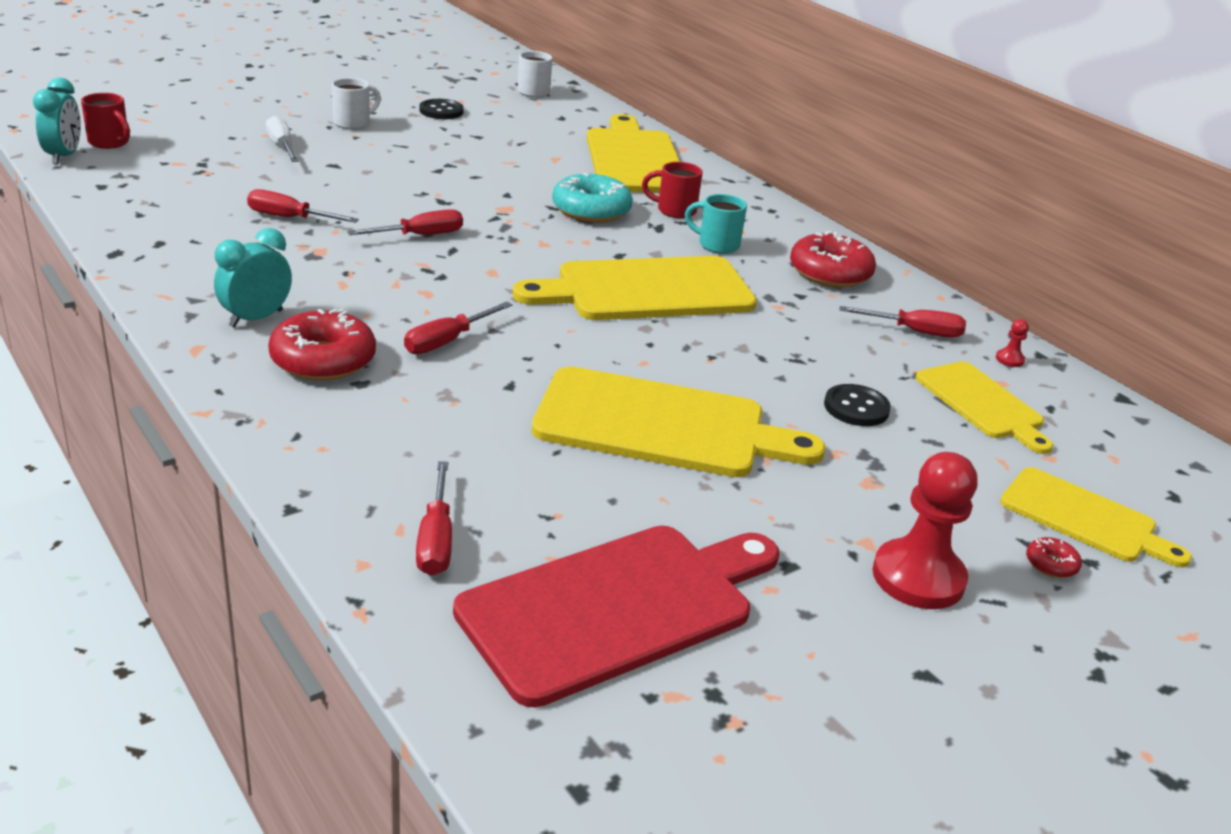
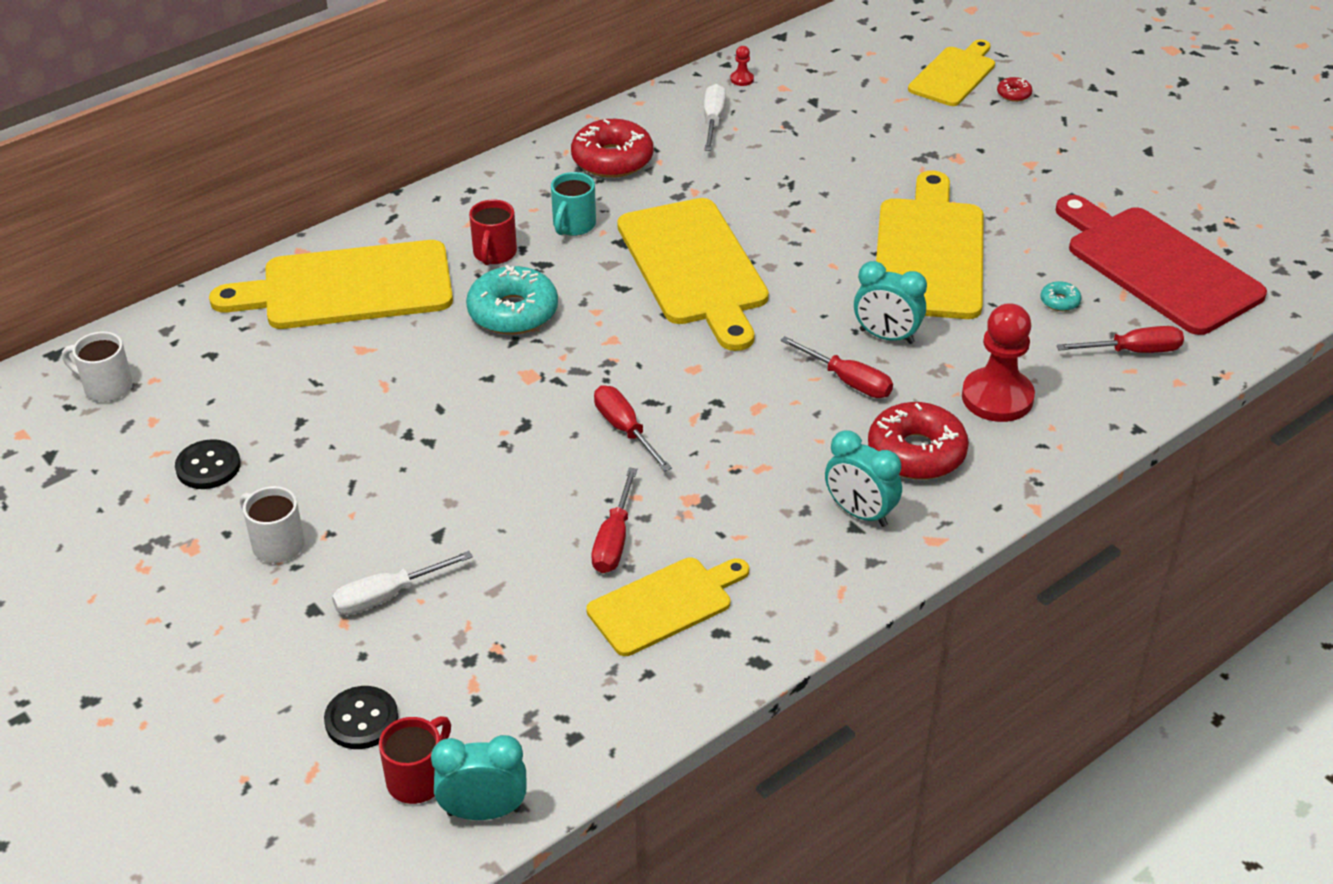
camera: 90 degrees left, 10 degrees up
black button [824,384,891,426] -> black button moved to [324,686,398,749]
red screwdriver [840,306,966,338] -> white screwdriver [704,84,726,151]
red pawn [873,452,977,609] -> red pawn moved to [962,303,1035,422]
yellow cutting board [915,361,1053,454] -> yellow cutting board moved to [586,557,749,656]
none -> turquoise clock [854,261,927,344]
none -> turquoise donut [1040,281,1081,311]

